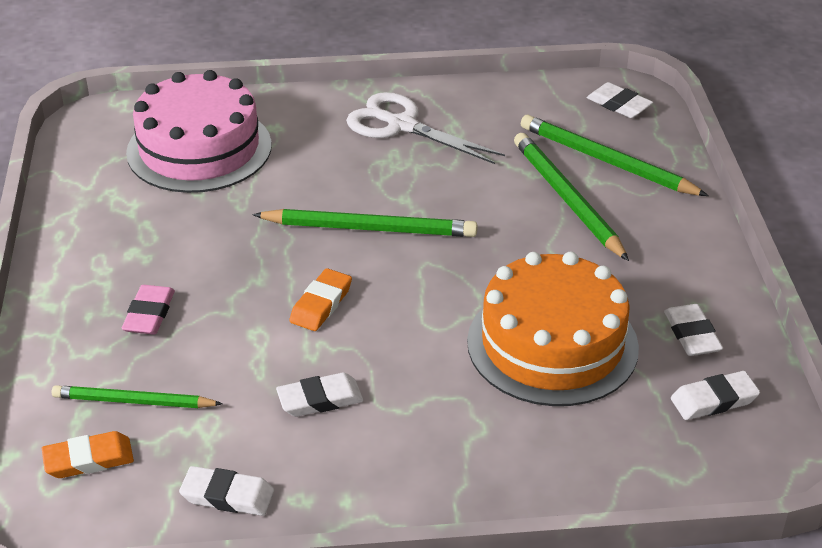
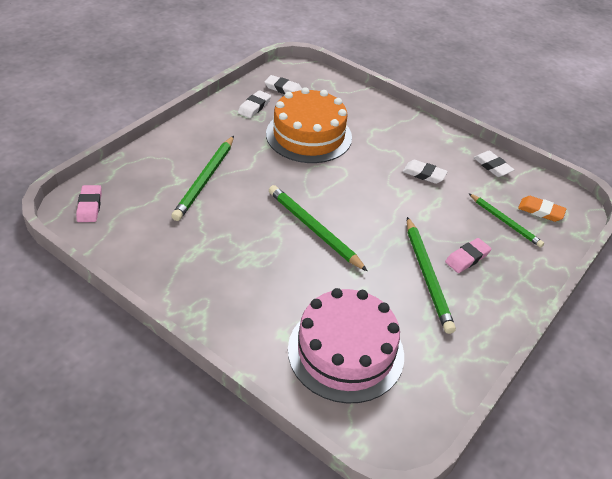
camera: 140 degrees left, 5 degrees up
orange eraser [289,268,352,331] -> none
white scissors [346,92,505,164] -> none
green pencil [521,115,708,196] -> green pencil moved to [407,217,456,334]
white eraser [587,82,653,118] -> pink eraser [76,185,102,222]

